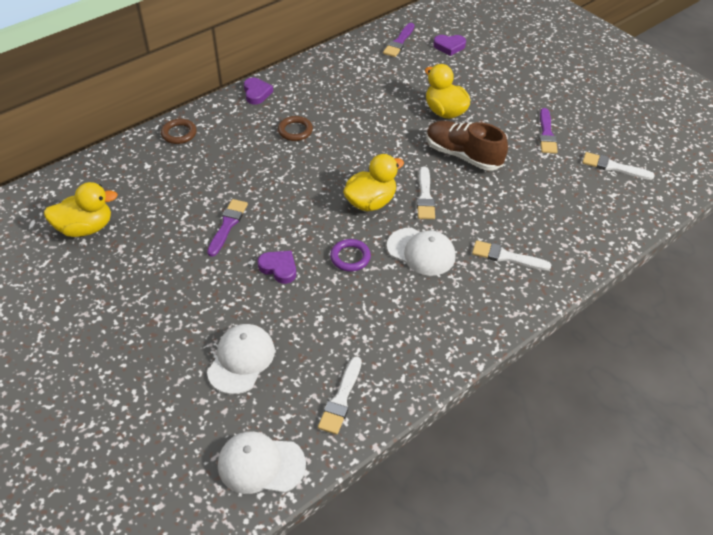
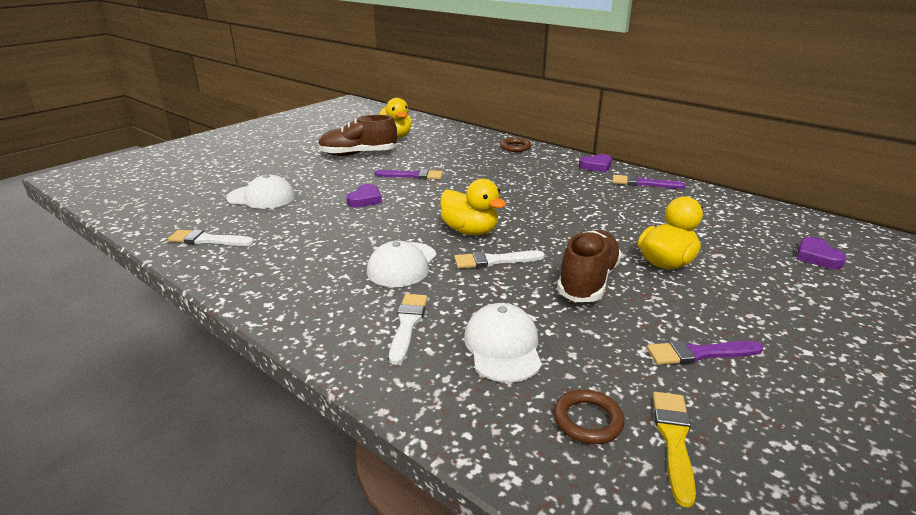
camera: 80 degrees right, 20 degrees down
white cap [218,431,306,494] -> white cap moved to [464,303,542,382]
brown ring [278,116,313,141] -> brown ring moved to [554,389,624,444]
purple ring [330,239,371,272] -> none
purple brush [383,23,414,57] -> purple brush moved to [612,175,686,189]
white brush [582,152,655,180] -> yellow brush [653,392,696,508]
none -> brown shoe [318,115,397,156]

